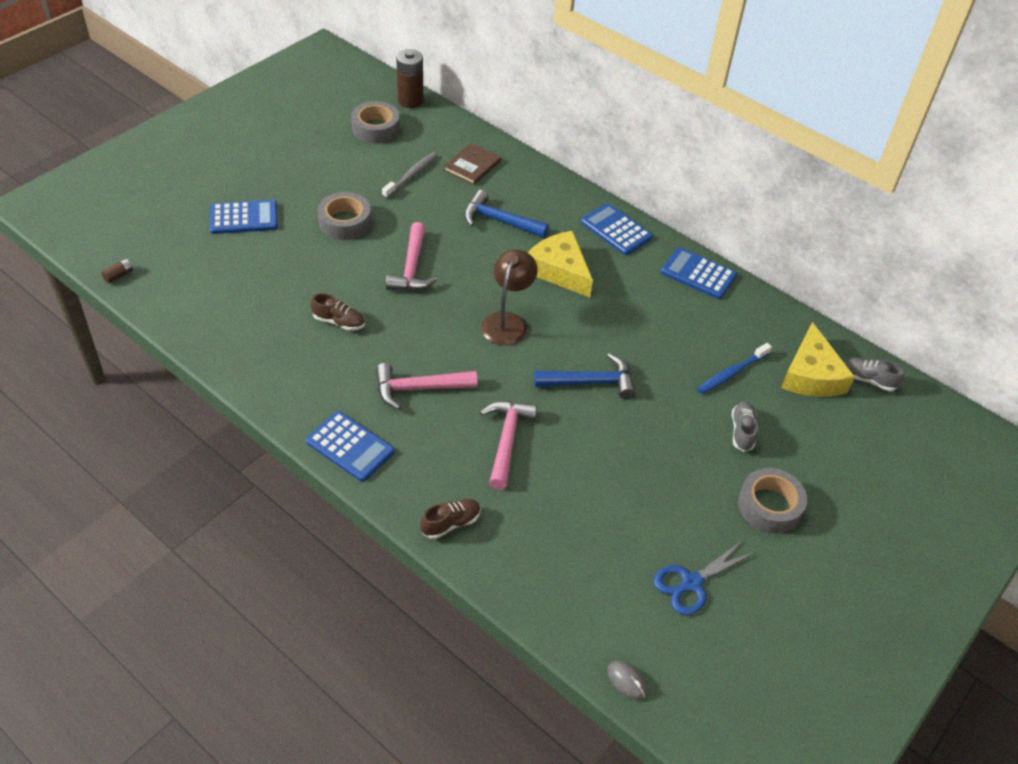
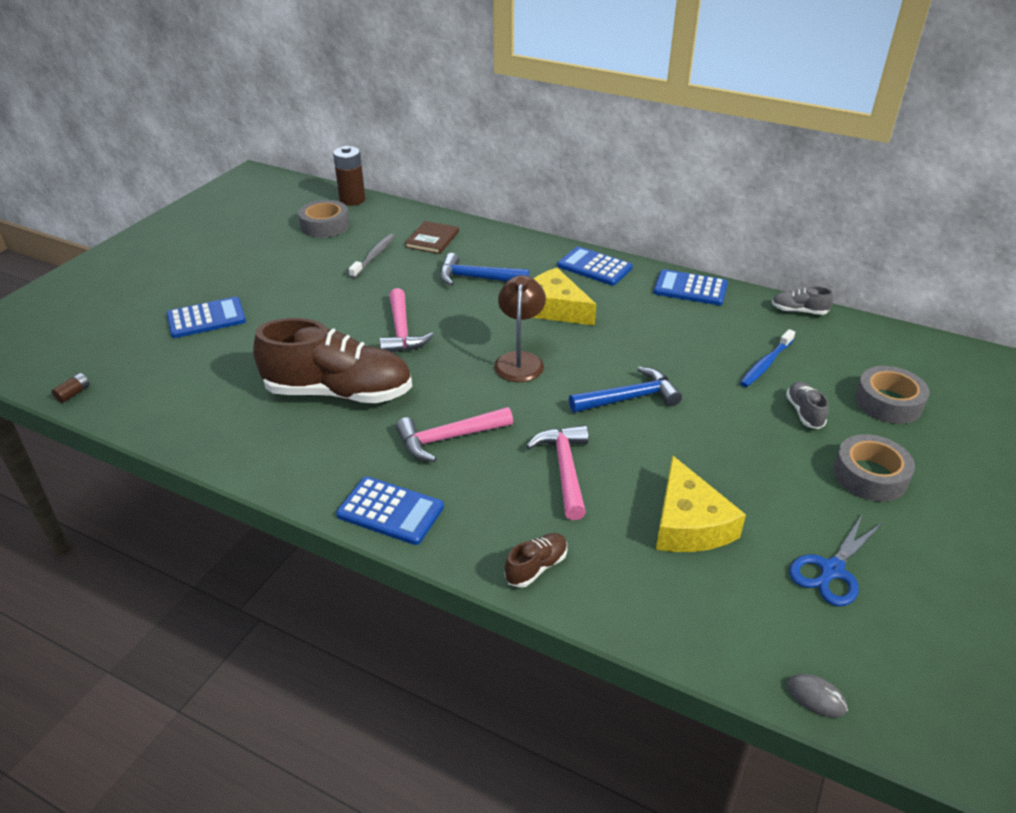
camera: 10 degrees left, 10 degrees down
brown shoe [311,293,365,331] -> brown shoe [253,318,412,404], size x2.40
grey tape [318,192,371,240] -> grey tape moved to [855,366,930,424]
yellow cheese [781,322,855,397] -> yellow cheese moved to [656,455,746,552]
grey shoe [844,358,904,391] -> grey shoe moved to [772,286,833,315]

